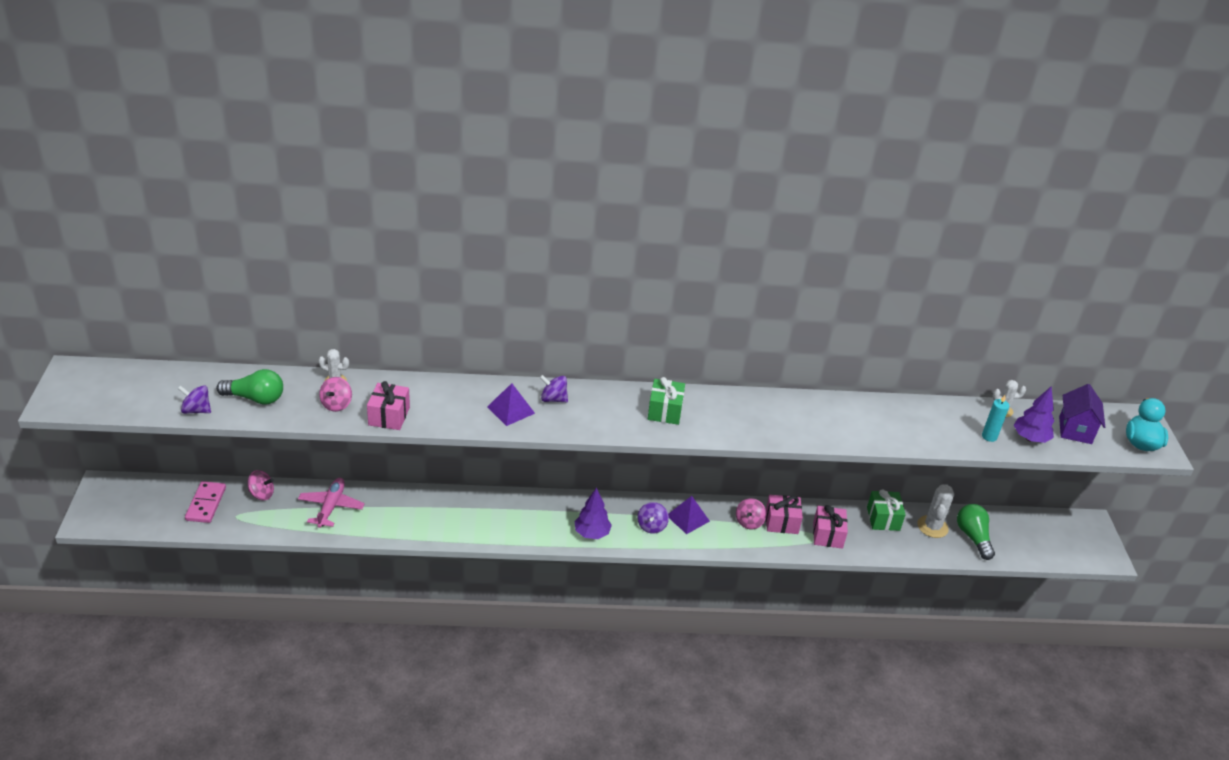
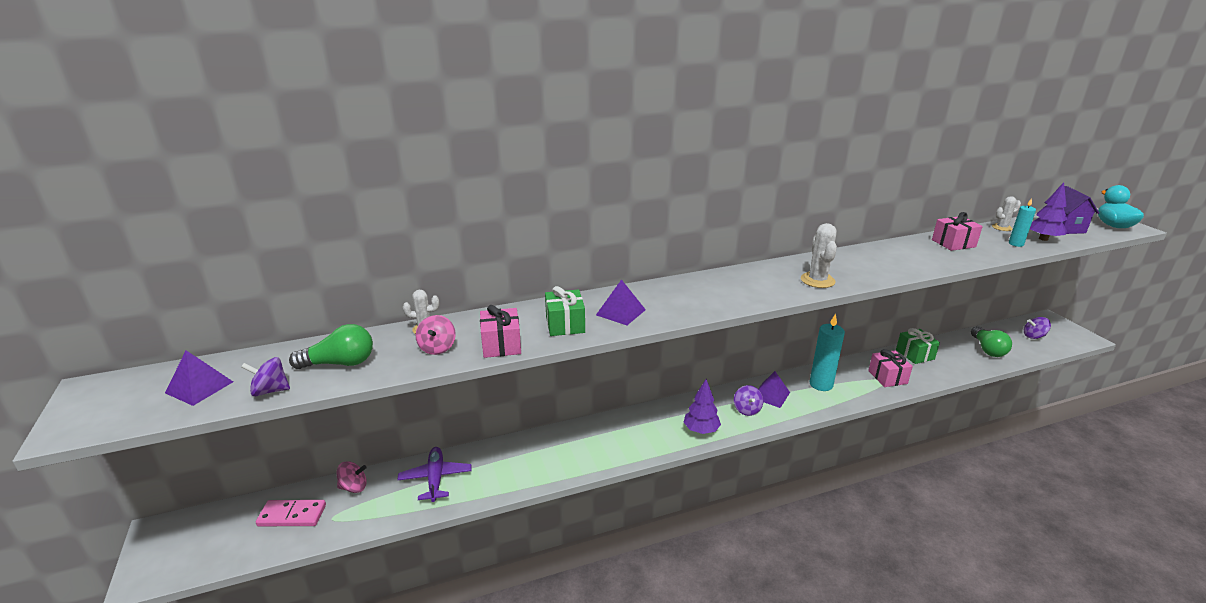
camera: 15 degrees left, 10 degrees down
pink domino [185,481,226,523] -> pink domino turned 75 degrees counterclockwise [256,500,326,526]
pink plane [298,478,365,528] -> purple plane [397,447,471,502]
purple spinning top [540,375,568,402] -> purple spinning top moved to [1024,317,1051,339]
green gift [648,377,685,425] -> green gift moved to [545,286,585,336]
pink spinning top [736,498,767,529] -> turquoise candle [809,313,845,391]
pink gift [766,495,803,534] -> pink gift moved to [932,212,983,251]
white cactus [918,484,954,538] -> white cactus moved to [801,223,837,288]
green light bulb [957,504,995,560] -> green light bulb turned 150 degrees counterclockwise [971,326,1012,357]
none -> purple pyramid [165,351,233,406]

